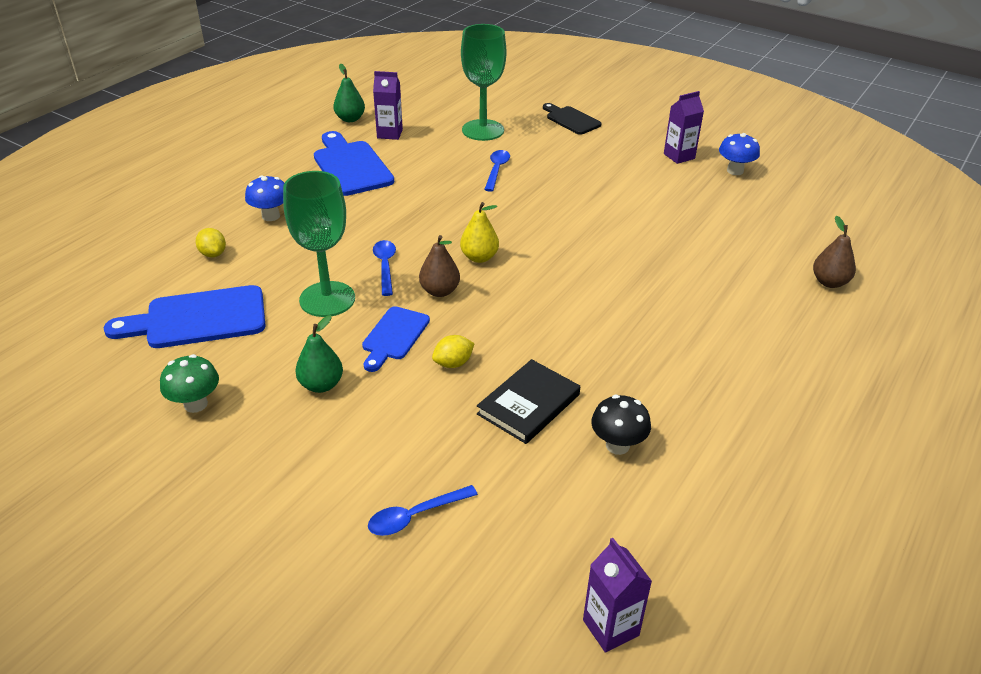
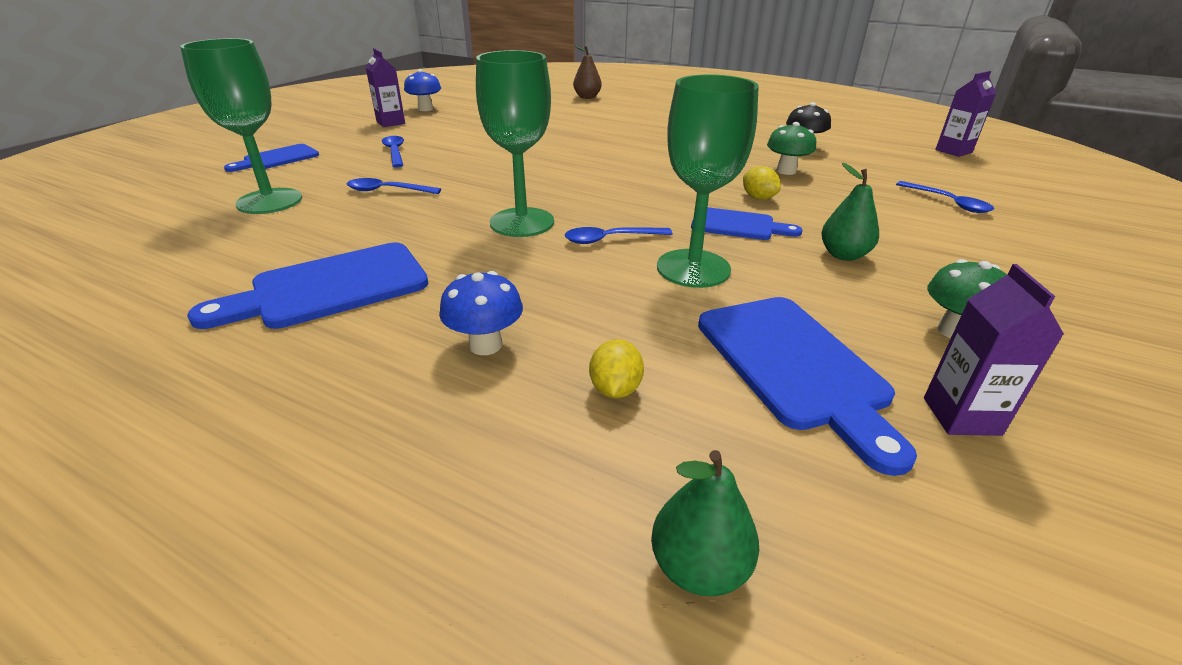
camera: 95 degrees left, 5 degrees down
yellow lemon [196,228,226,258] -> yellow lemon turned 45 degrees counterclockwise [589,339,644,398]
green pear [333,64,365,122] -> green pear moved to [651,450,759,596]
purple carton [373,71,403,140] -> purple carton moved to [924,264,1064,436]
brown pear [419,235,460,297] -> none
yellow pear [460,202,499,263] -> none
black book [477,359,580,444] -> green mushroom [767,122,816,175]
black cutting board [543,103,601,135] -> blue cutting board [224,144,319,172]
none -> blue spoon [382,136,404,168]
none -> green goblet [476,50,554,237]

